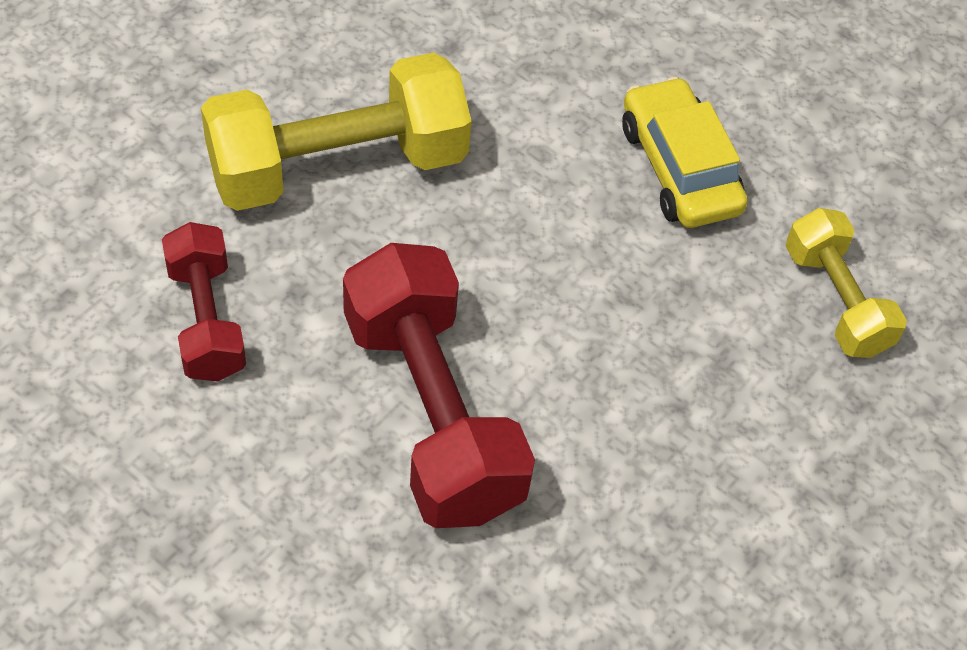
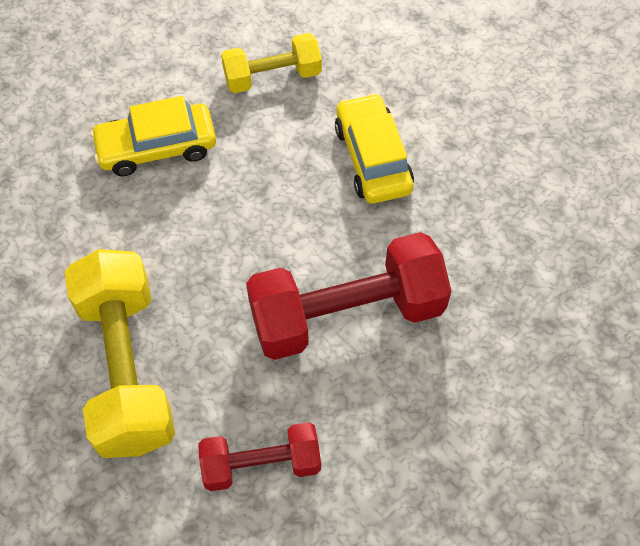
camera: 80 degrees left, 5 degrees up
none -> yellow car [335,93,414,204]

